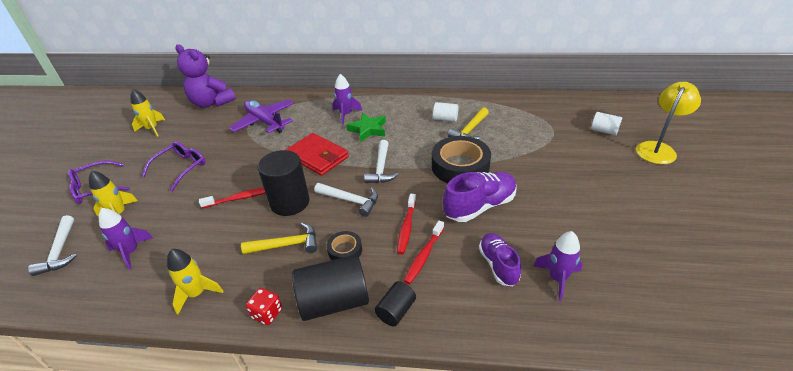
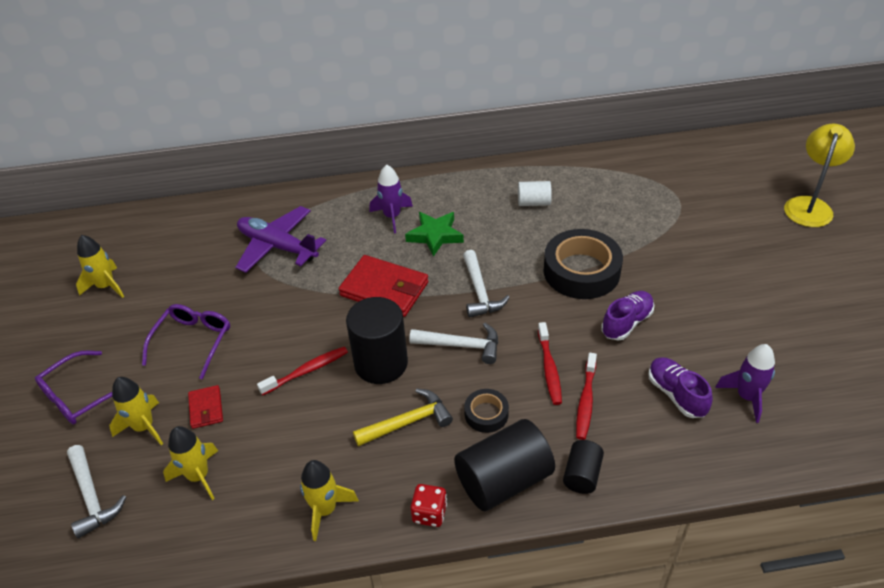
camera: 15 degrees left, 5 degrees up
purple rocket [99,208,153,270] -> yellow rocket [163,426,218,500]
purple teddy bear [175,44,236,108] -> none
purple shoe [443,172,517,222] -> purple shoe [601,291,654,341], size x0.66
yellow hammer [448,107,489,140] -> none
white cylinder [591,112,622,136] -> none
none -> red wallet [188,385,223,429]

